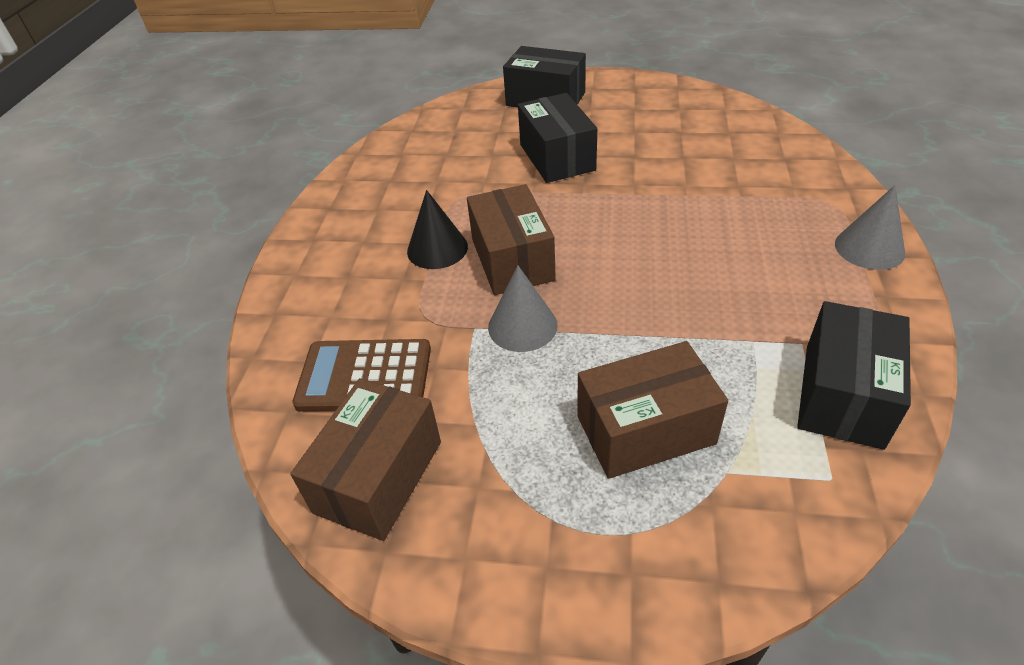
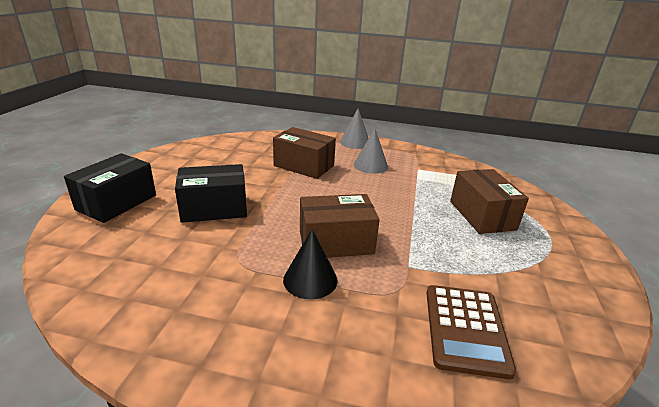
camera: 90 degrees left, 15 degrees down
brown box [290,378,441,541] -> brown box moved to [273,127,336,179]
grey cone [488,266,558,352] -> grey cone moved to [354,129,388,174]
black box [797,301,911,450] -> none

